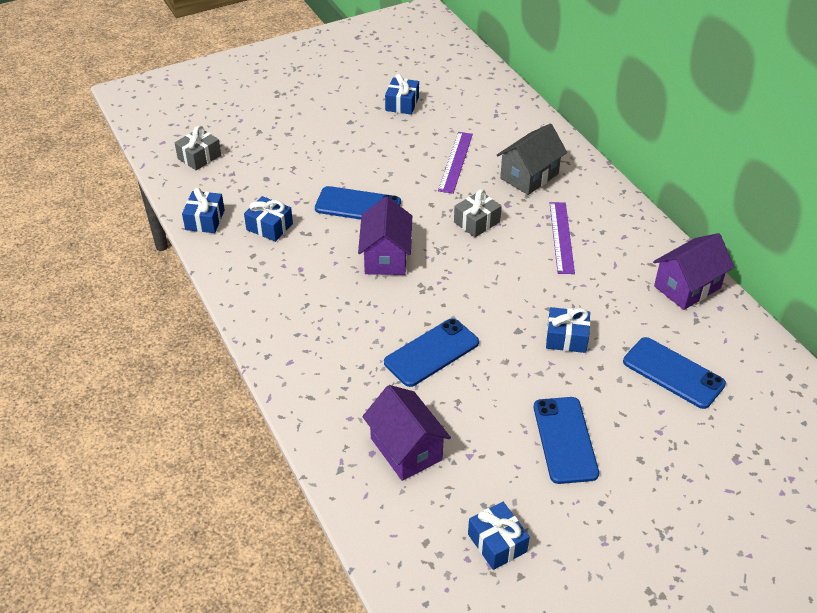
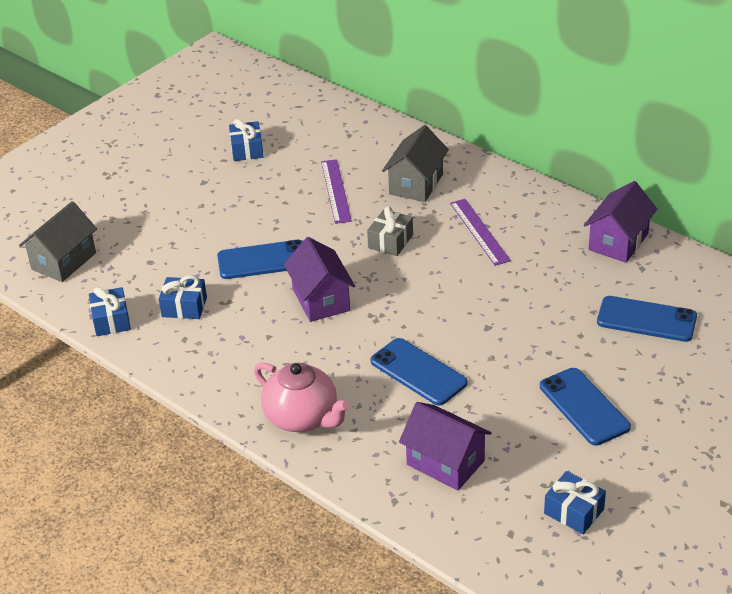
camera: 20 degrees left, 5 degrees down
grey gift [175,125,221,171] -> grey house [19,201,97,282]
blue phone [384,318,479,387] -> blue phone turned 75 degrees counterclockwise [371,338,467,406]
blue gift [546,307,590,353] -> none
none -> pink teapot [254,362,350,432]

